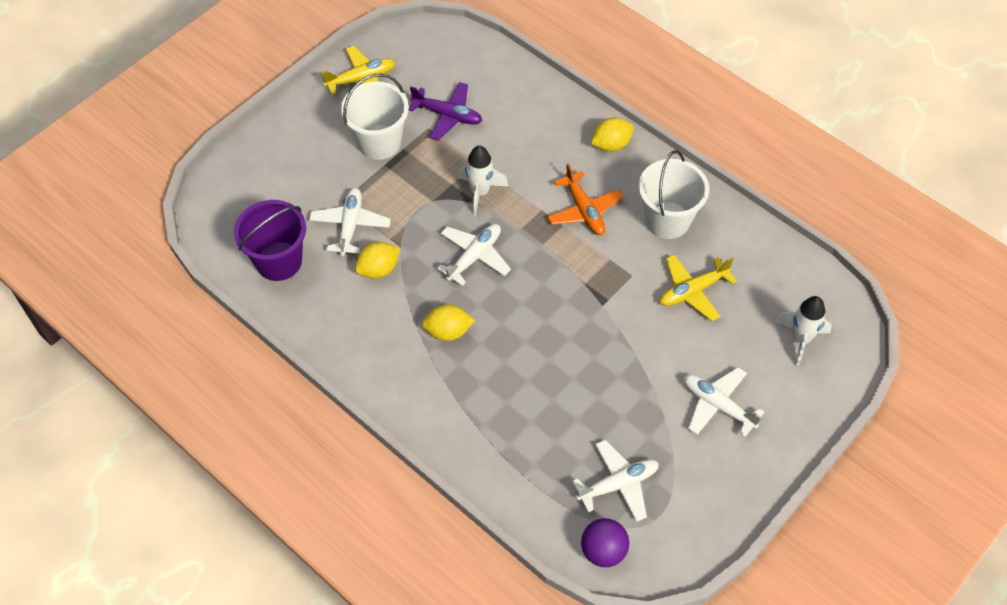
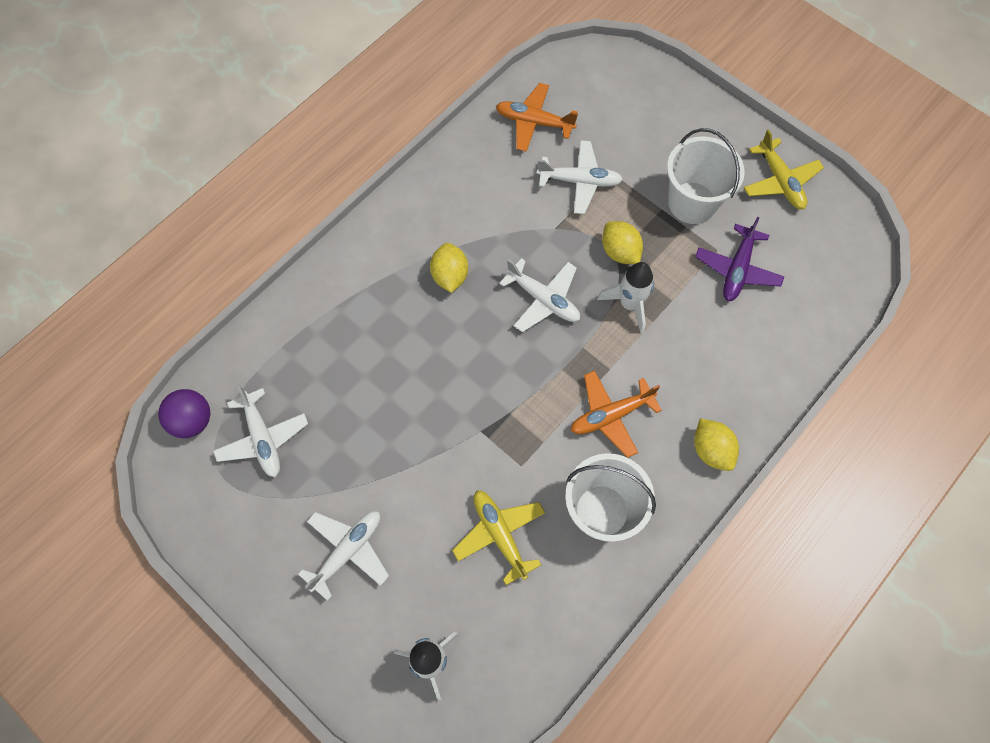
camera: 90 degrees right, 10 degrees up
purple bucket [234,200,306,281] -> orange plane [496,83,578,152]
yellow lemon [355,242,400,279] -> yellow lemon moved to [602,221,643,264]

